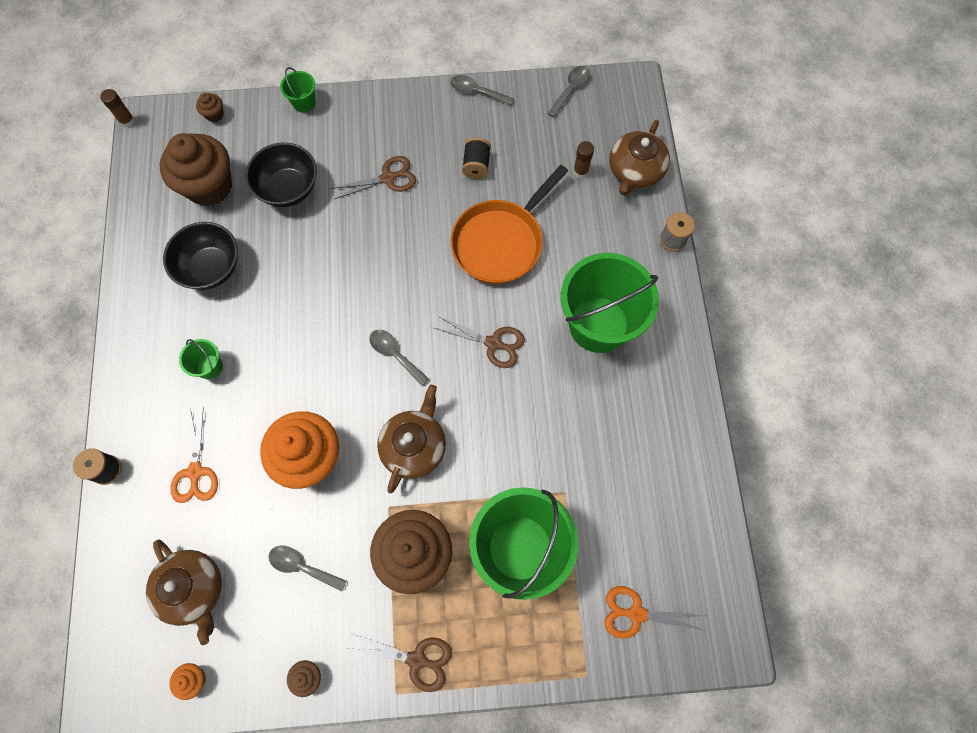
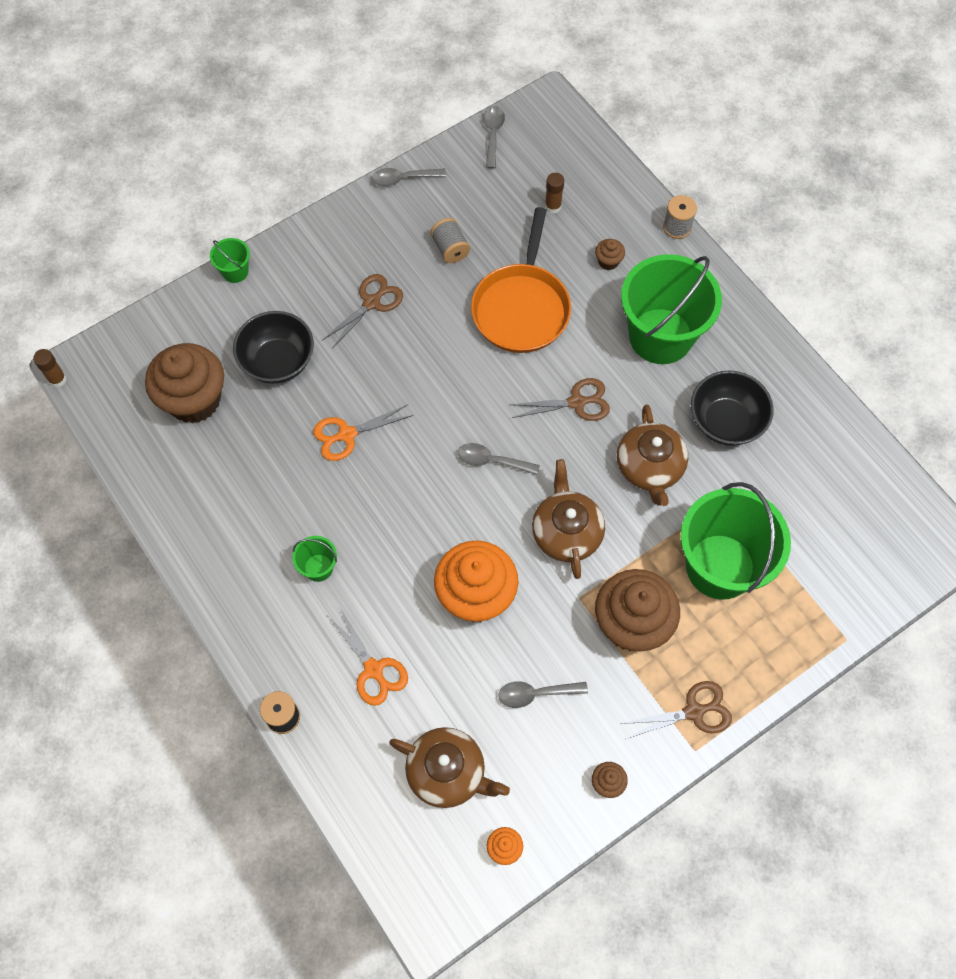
camera: 30 degrees left, 5 degrees down
black bowl [163,222,238,290] -> black bowl moved to [691,370,774,446]
brown cupcake [196,92,224,122] -> brown cupcake moved to [595,239,625,270]
black spool [462,137,491,179] -> grey spool [430,218,470,263]
orange scissors [604,586,707,639] -> orange scissors moved to [313,404,413,461]
brown teapot [609,120,670,196] -> brown teapot moved to [617,404,688,506]

